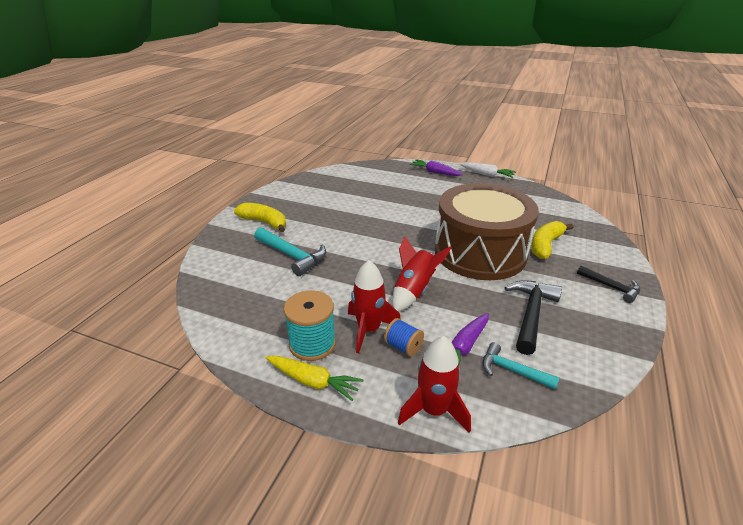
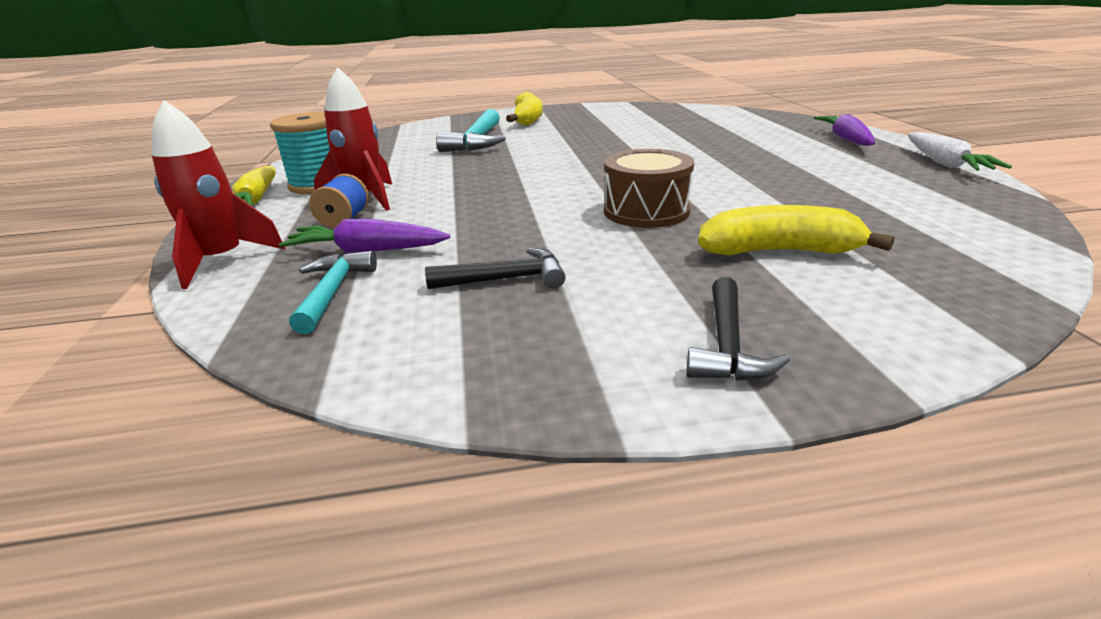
camera: 60 degrees right, 5 degrees down
red rocket [392,236,451,312] -> none
brown drum [435,183,539,280] -> brown drum [604,149,694,228], size x0.47
black hammer [504,280,562,355] -> black hammer [425,248,566,289], size x0.63

